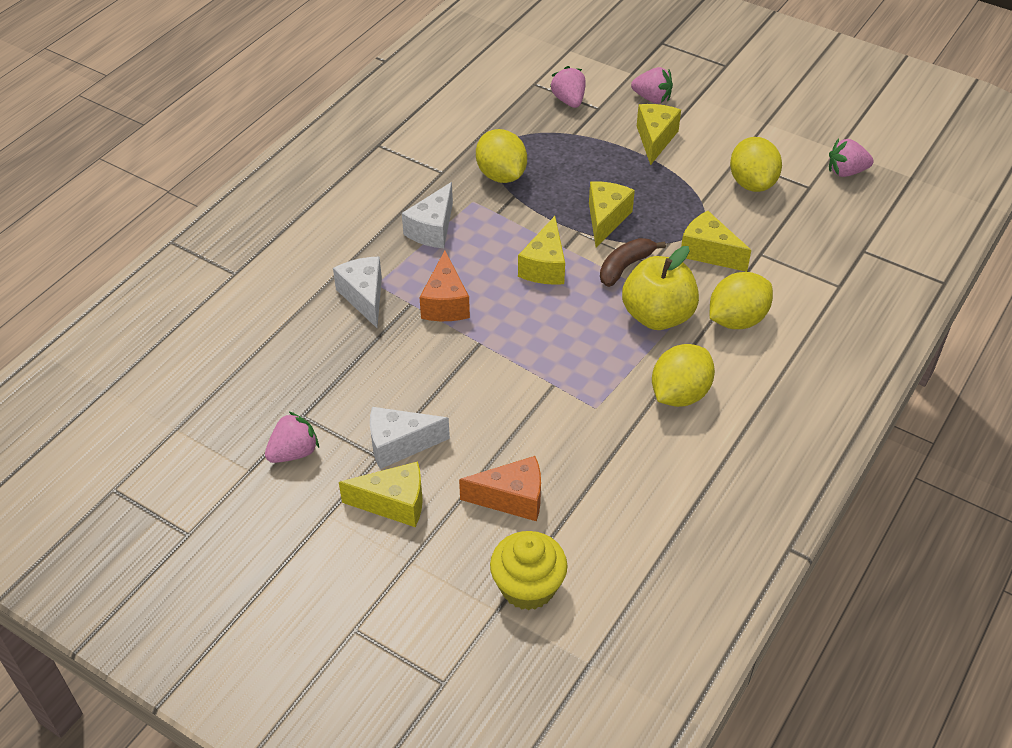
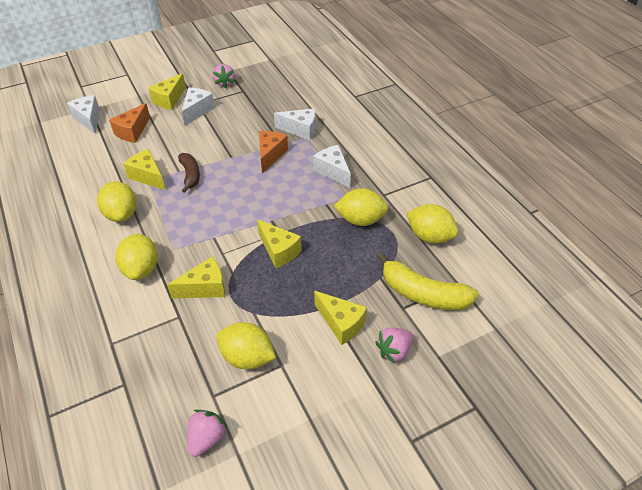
camera: 120 degrees right, 0 degrees up
orange cheese [419,251,470,321] -> orange cheese turned 75 degrees clockwise [259,131,288,174]
yellow cupcake [490,531,568,610] -> white cheese [67,95,100,134]
yellow cheese [518,216,565,285] -> yellow cheese moved to [123,149,166,190]
pink strawberry [550,66,586,108] -> yellow banana [377,253,479,310]
brown banana [600,238,666,287] -> brown banana moved to [178,153,200,193]
yellow apple [622,246,699,330] -> none
none -> yellow lemon [406,204,459,244]

